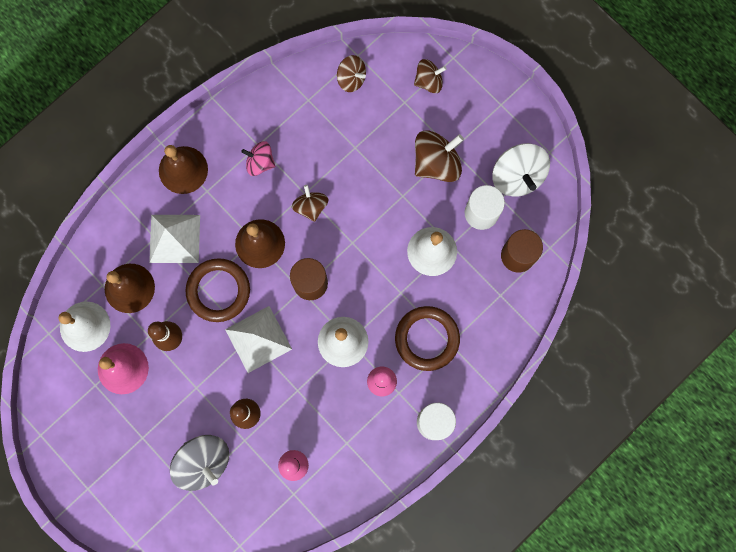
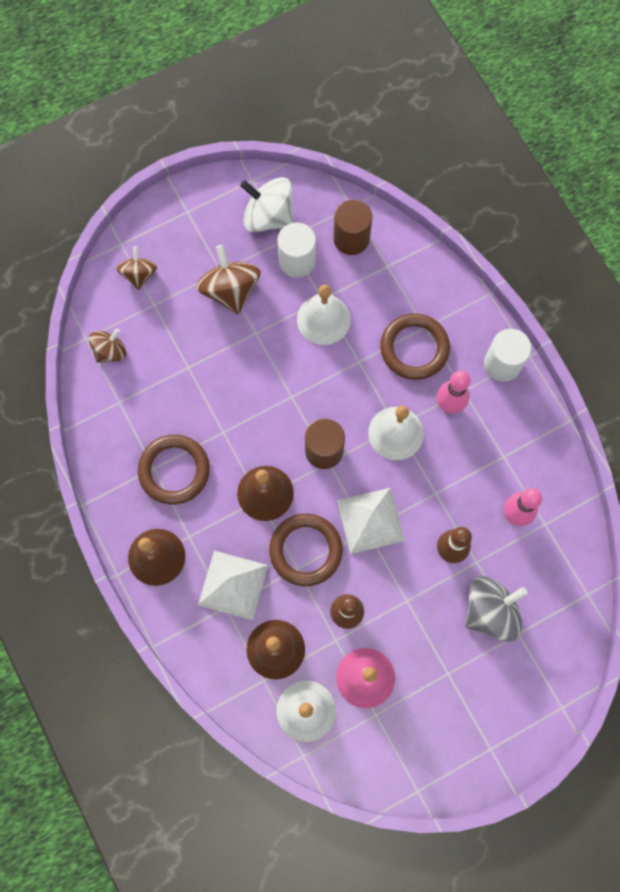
camera: 75 degrees left, 5 degrees down
pink spinning top [241,141,275,176] -> brown ring [138,435,210,505]
brown spinning top [292,185,328,222] -> none
white spinning top [492,143,550,197] -> white spinning top turned 150 degrees counterclockwise [240,177,293,232]

